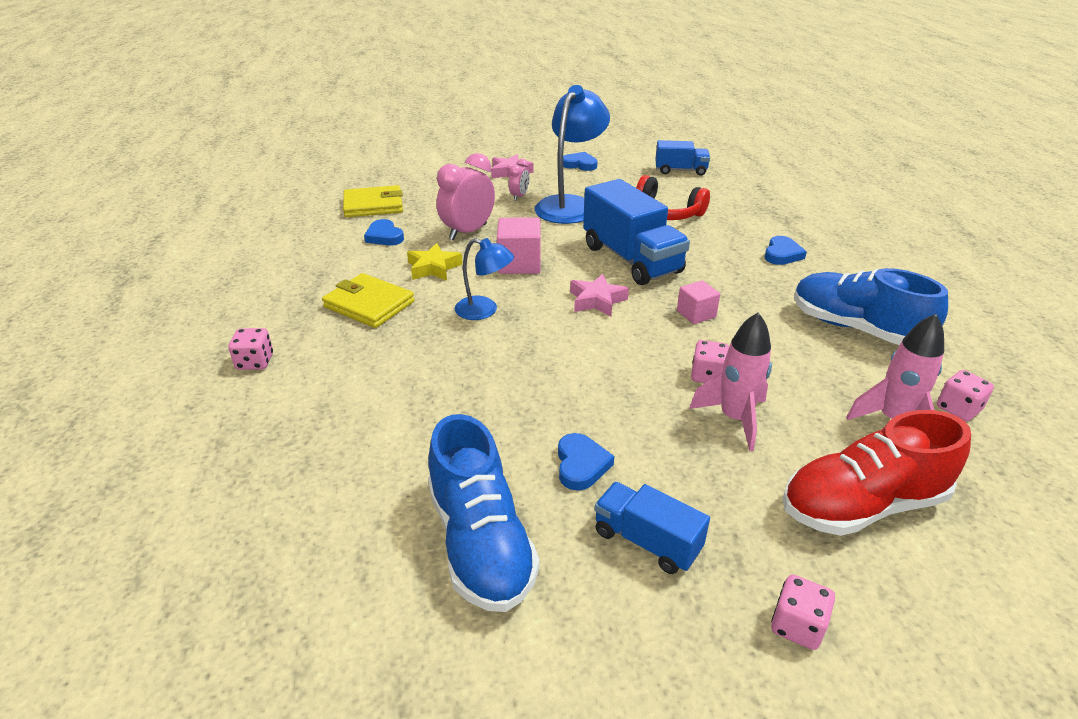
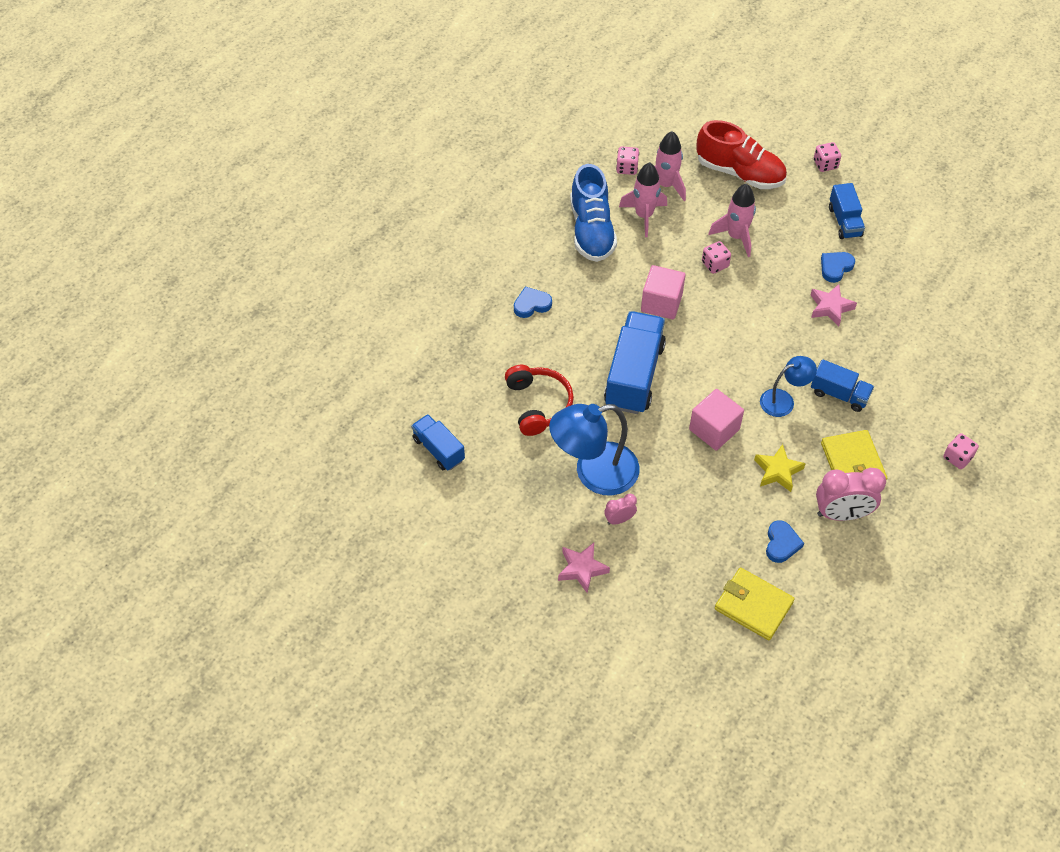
camera: 135 degrees left, 20 degrees up
blue shoe [428,414,540,612] -> none
pink clock [437,153,495,240] -> pink clock moved to [816,468,886,521]
blue lamp [455,238,514,320] -> blue lamp turned 90 degrees clockwise [760,356,817,417]
blue heart [563,152,598,171] -> none
pink star [570,274,629,316] -> pink star moved to [810,284,857,326]
pink cube [677,280,720,324] -> pink cube [641,265,685,319], size x1.60
none -> pink rocket [619,162,667,237]
none -> blue truck [811,359,874,412]

